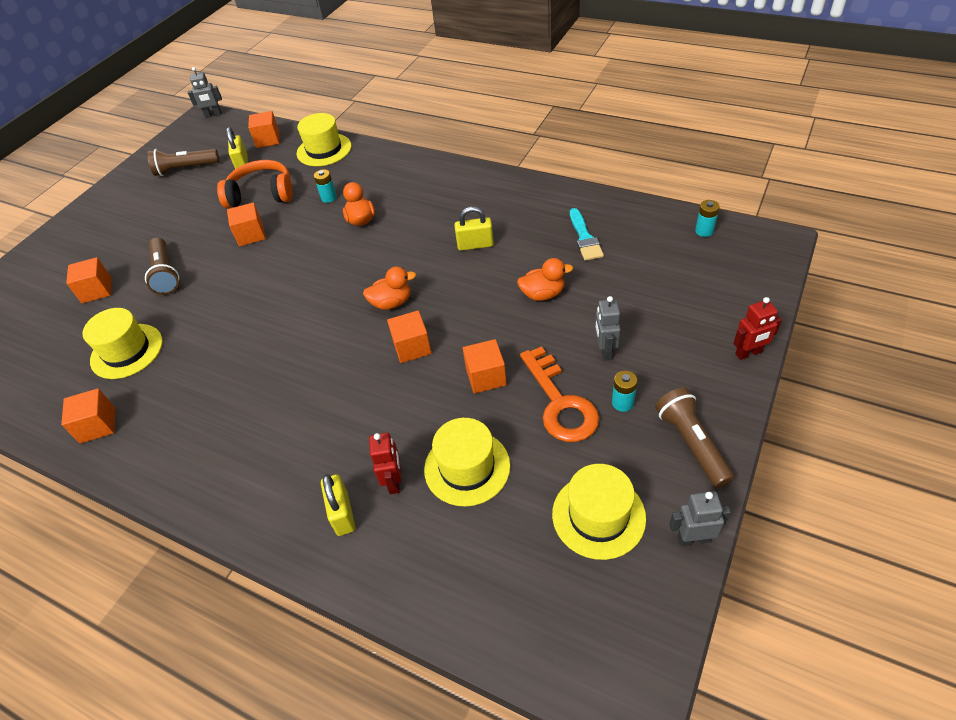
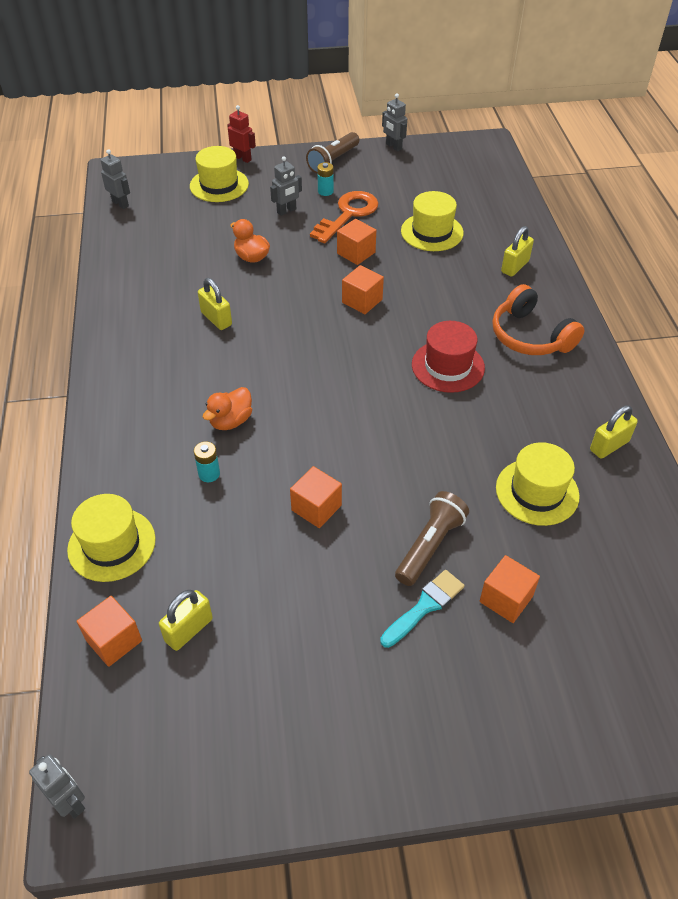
camera: 130 degrees left, 0 degrees up
orange cube [61,389,115,443] -> yellow padlock [590,405,638,459]
brown flashlight [147,149,219,176] -> none
orange headphones [217,160,293,208] -> orange headphones moved to [492,284,584,355]
orange duck [363,267,416,310] -> none
red robot [369,433,401,494] -> none
yellow hat [552,464,646,560] -> yellow hat moved to [190,146,249,202]
turquoise brush [570,208,604,261] -> turquoise brush moved to [380,570,465,648]
turquoise battery [695,200,720,237] -> grey robot [101,149,130,209]
none -> red hat [412,321,485,393]

